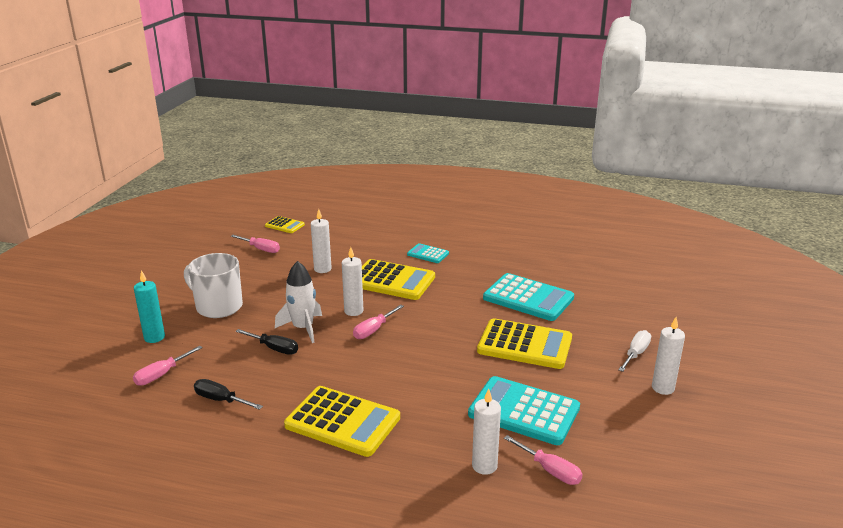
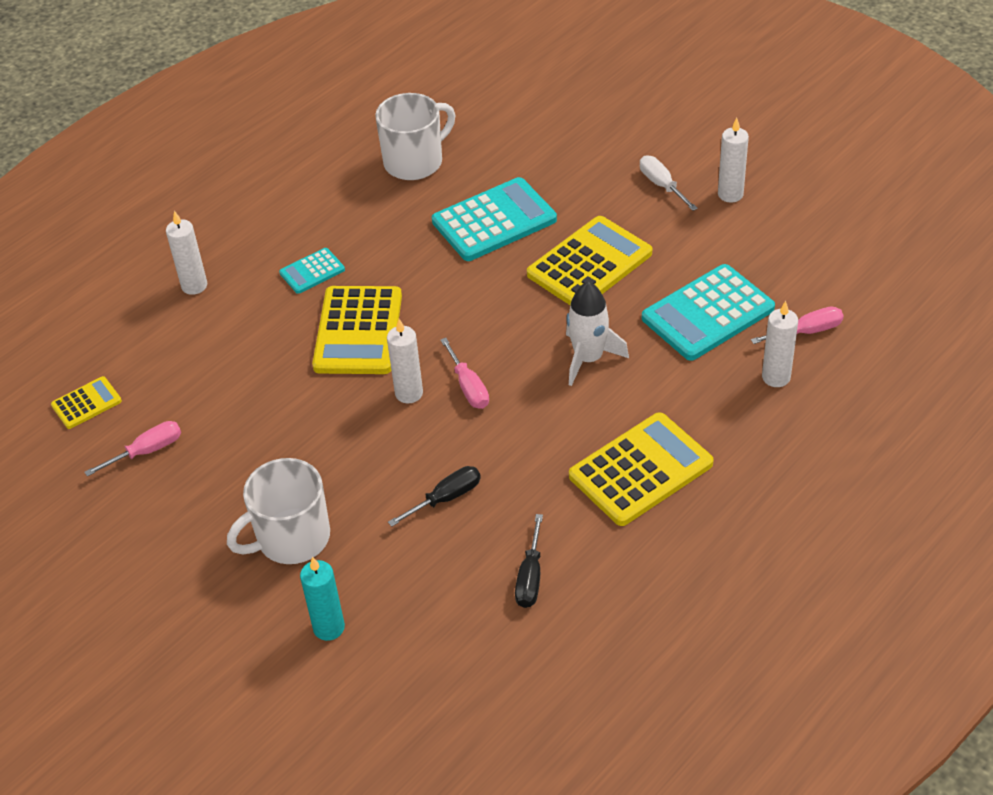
camera: 60 degrees left, 20 degrees up
pink screwdriver [133,346,203,386] -> none
black screwdriver [194,379,263,410] -> black screwdriver turned 45 degrees counterclockwise [515,514,543,608]
white rocket [275,261,322,343] -> white rocket moved to [566,282,629,386]
white candle [311,209,332,273] -> white candle moved to [166,211,207,295]
yellow calculator [362,259,435,300] -> yellow calculator turned 135 degrees clockwise [312,286,402,374]
none -> white mug [375,93,455,180]

